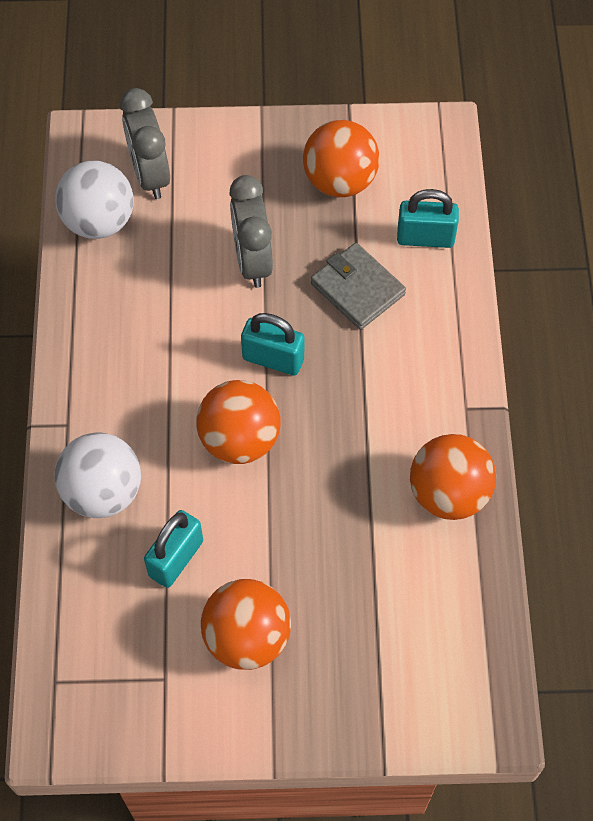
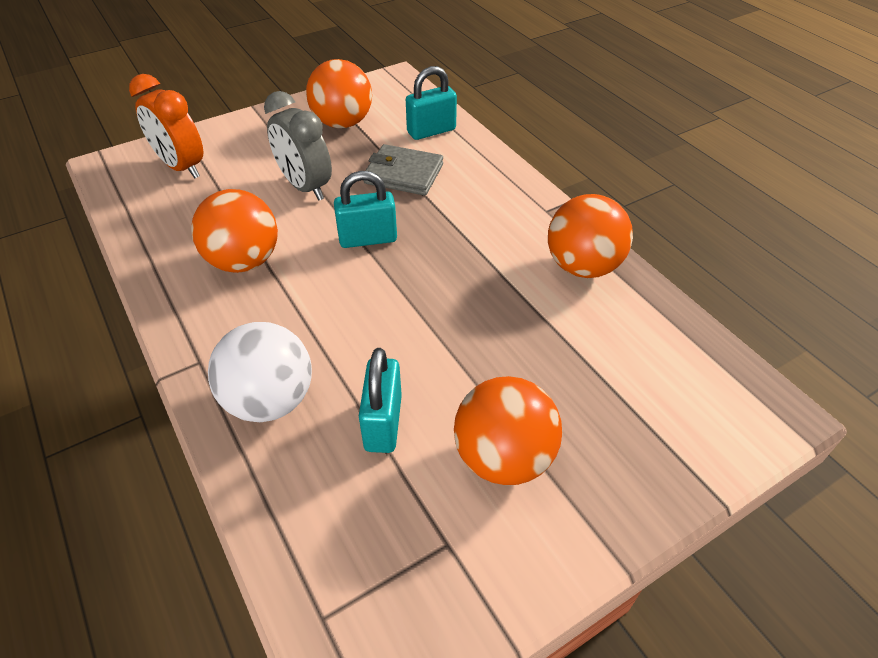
camera: 30 degrees left, 15 degrees down
white ball [55,161,134,239] -> none
grey clock [120,88,170,199] -> orange clock [129,74,203,178]
orange ball [196,380,280,464] -> orange ball moved to [191,189,278,273]

